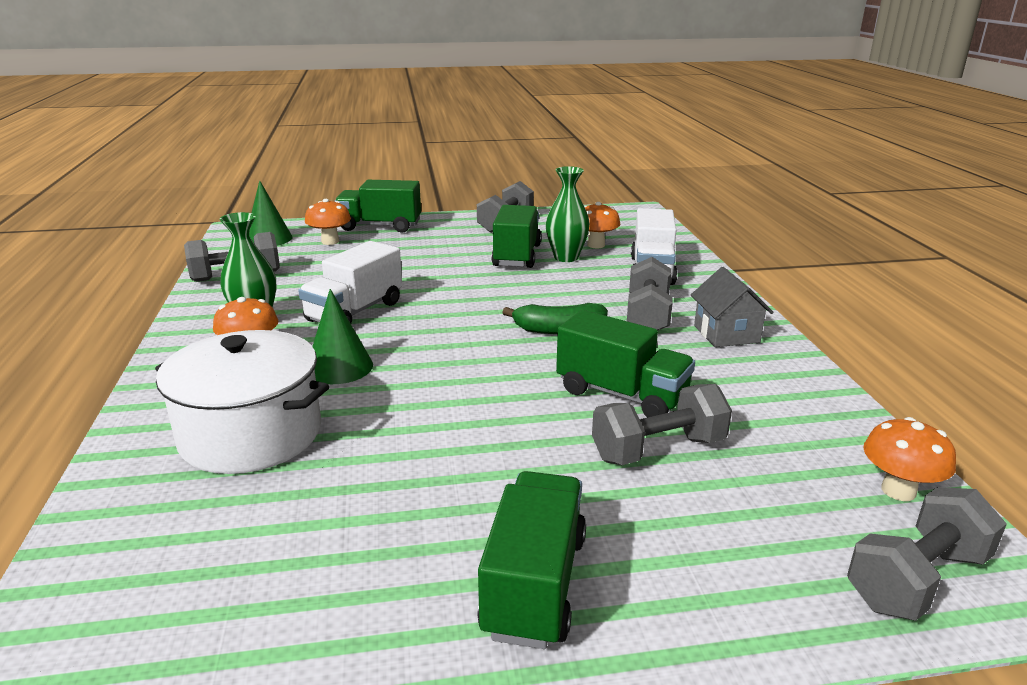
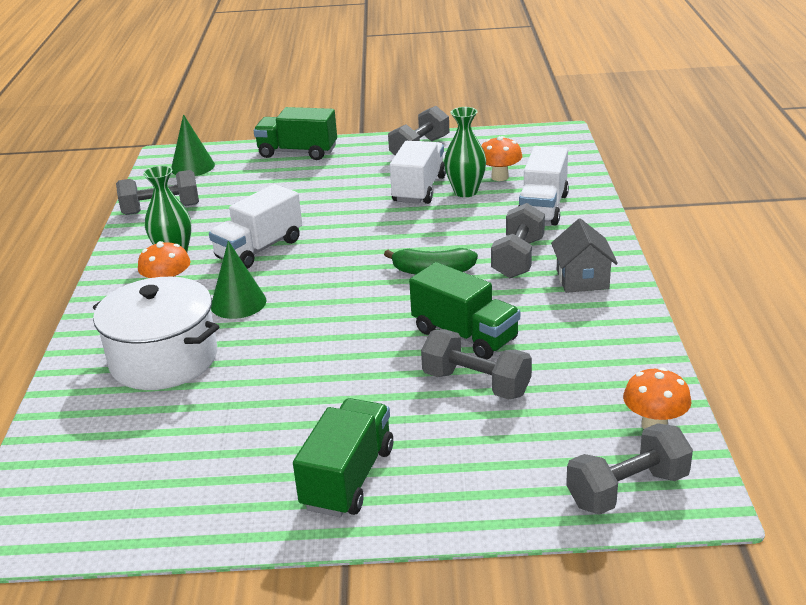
camera: 10 degrees right, 5 degrees up
orange mushroom [305,199,351,245] -> none
green truck [491,205,542,268] -> white truck [390,141,446,204]
grey dumbbell [592,384,732,465] -> grey dumbbell turned 45 degrees clockwise [421,329,532,400]

